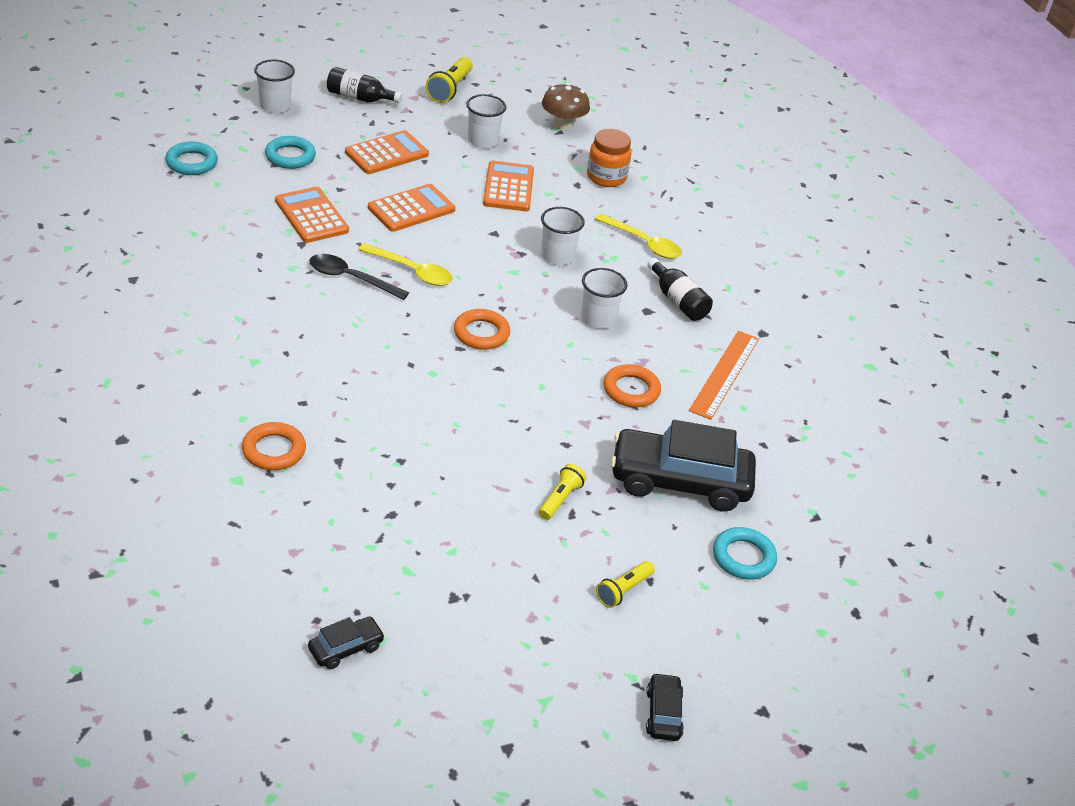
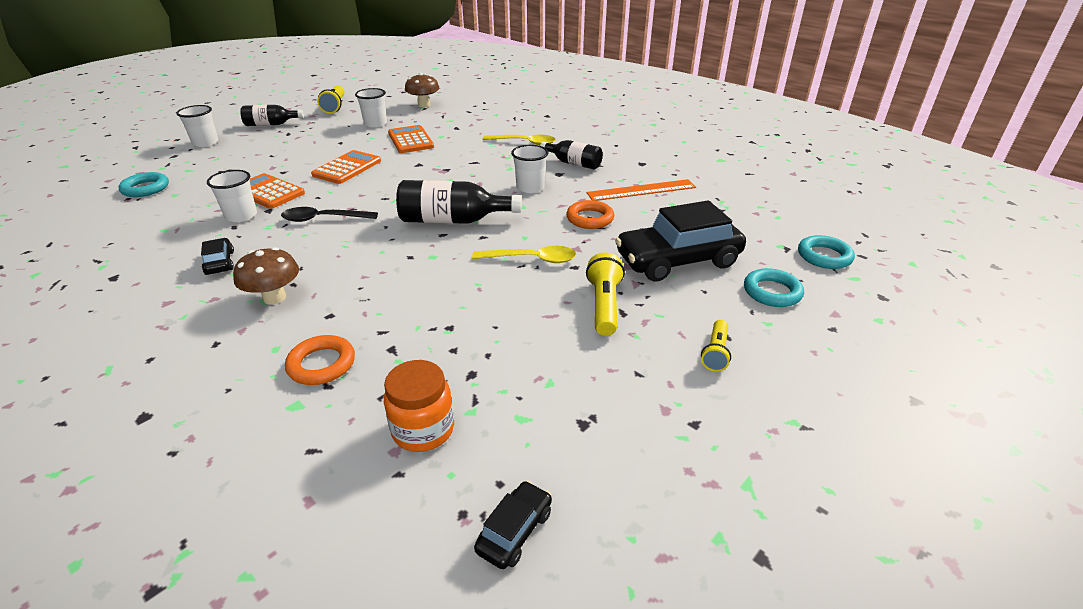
camera: 20 degrees left, 5 degrees down
turquoise ring [265,136,316,169] -> turquoise ring moved to [798,235,855,269]
orange calculator [345,130,429,174] -> none
yellow spoon [358,243,453,286] -> yellow spoon moved to [472,246,576,263]
orange ring [454,309,510,350] -> black bottle [396,180,522,224]
yellow flashlight [539,464,586,520] -> yellow flashlight [586,253,625,336], size x1.55
white cup [541,207,585,265] -> white cup moved to [207,170,257,222]
orange jar [587,129,631,187] -> orange jar moved to [384,360,454,452]
black car [646,673,684,741] -> black car moved to [201,238,234,275]
orange ruler [689,331,759,420] -> orange ruler turned 75 degrees clockwise [587,179,696,201]
none -> brown mushroom [233,247,299,304]

